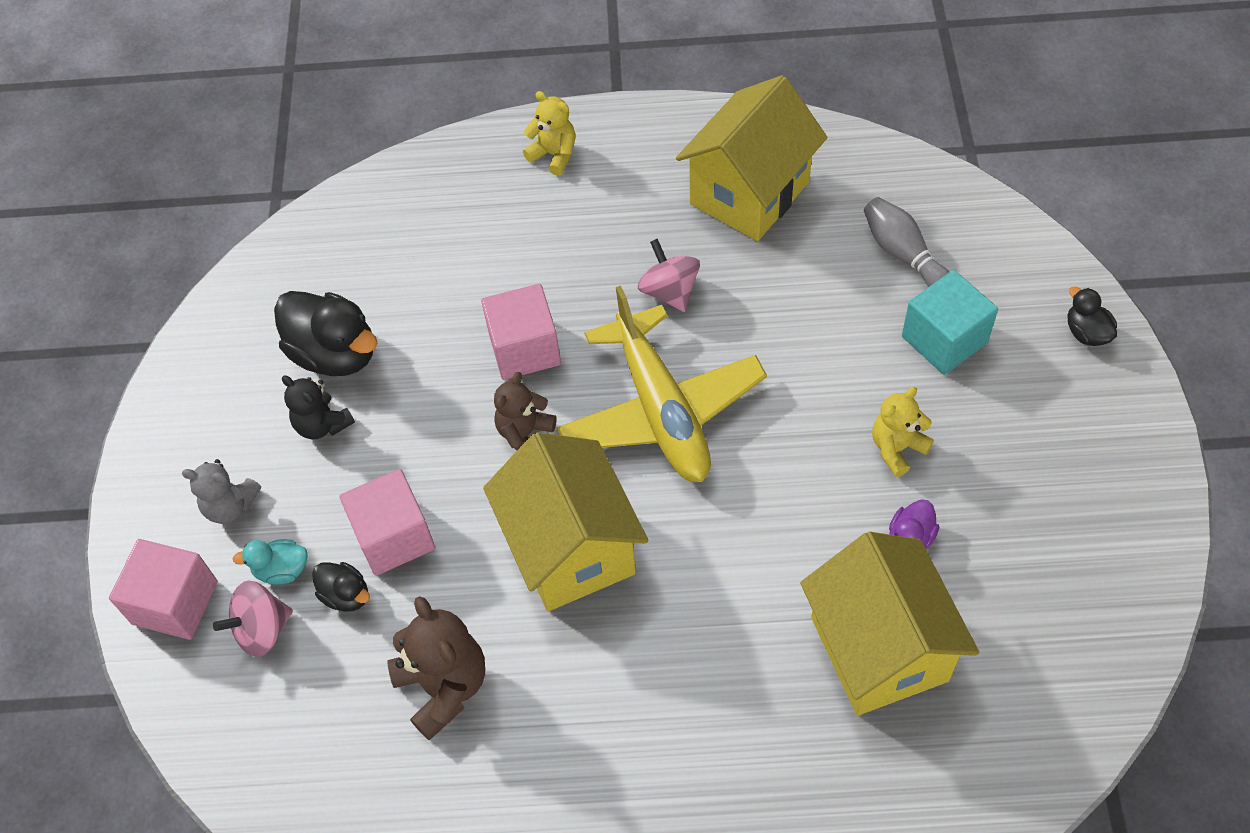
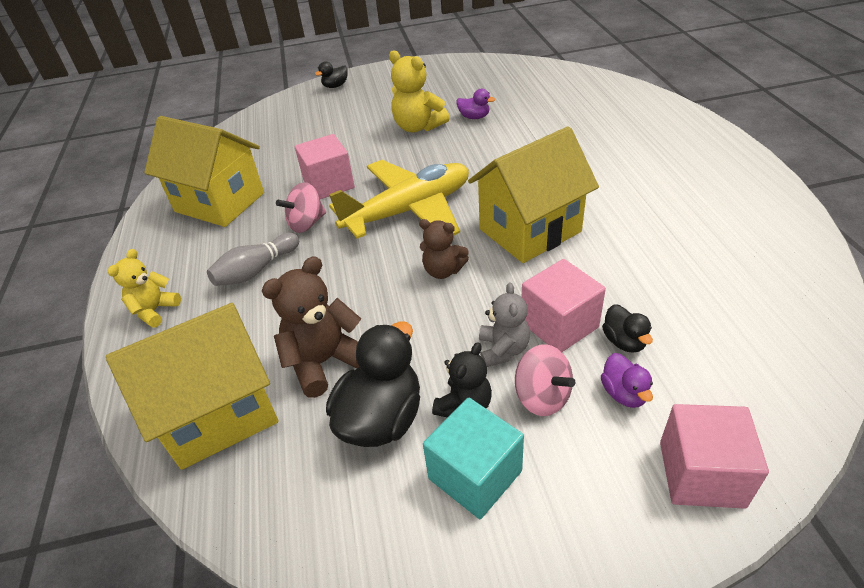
camera: 100 degrees left, 15 degrees down
grey teddy bear [182,459,261,524] -> grey teddy bear moved to [479,282,530,367]
pink spinning top [213,581,293,657] -> pink spinning top moved to [515,344,575,416]
turquoise duck [233,539,308,585] -> purple duck [601,353,653,408]
black duck [312,562,370,612] -> black duck turned 135 degrees clockwise [602,304,653,353]
brown teddy bear [387,596,485,741] -> brown teddy bear moved to [262,256,361,398]
pink cube [481,284,561,380] -> pink cube moved to [295,134,355,199]
yellow house [800,532,979,716] -> yellow house moved to [106,303,278,470]
grey bowling pin [864,197,949,287] -> grey bowling pin moved to [207,233,299,286]
yellow teddy bear [872,387,934,477] -> yellow teddy bear [389,50,450,132], size x1.55
turquoise cube [902,270,998,375] -> turquoise cube moved to [423,398,524,519]

